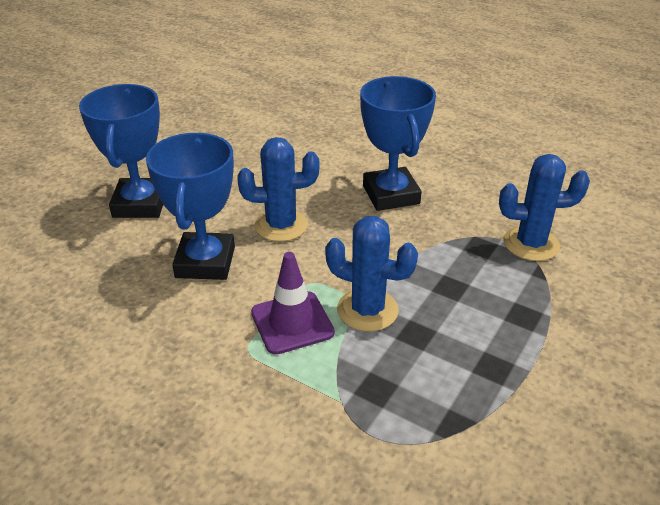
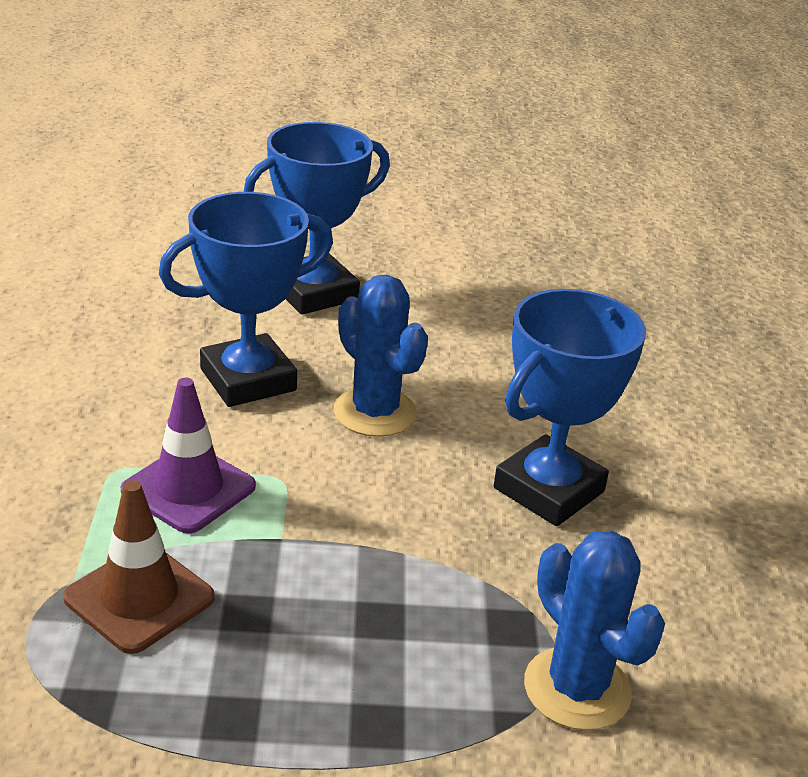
camera: 55 degrees right, 5 degrees down
blue cactus [325,216,418,332] -> none
none -> brown traffic cone [63,480,215,654]

